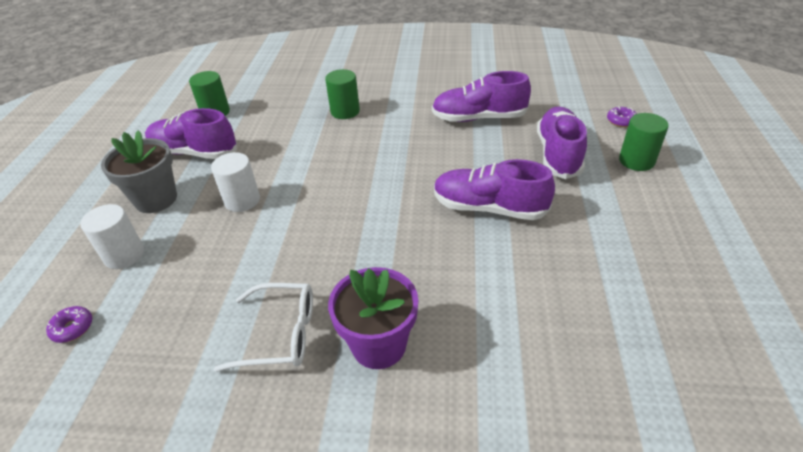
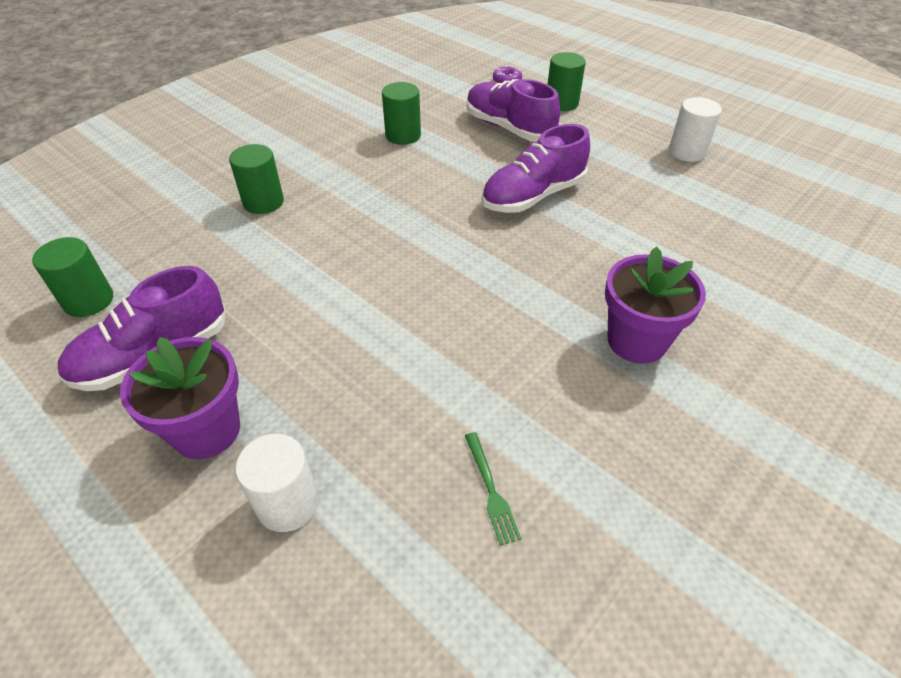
camera: 55 degrees left, 5 degrees up
purple donut [46,306,92,343] -> none
grey flower pot [101,130,177,213] -> purple flower pot [120,337,240,459]
white cylinder [211,152,260,212] -> white cylinder moved to [669,97,722,162]
white glasses [214,283,313,372] -> none
purple shoe [432,71,531,122] -> green cylinder [382,82,421,145]
none -> green fork [465,432,522,546]

